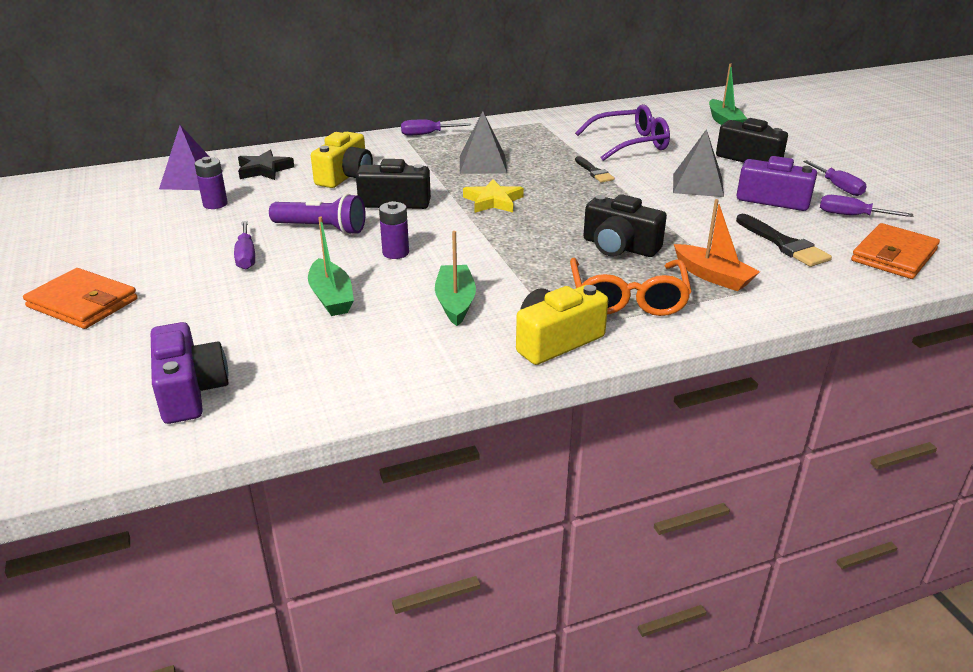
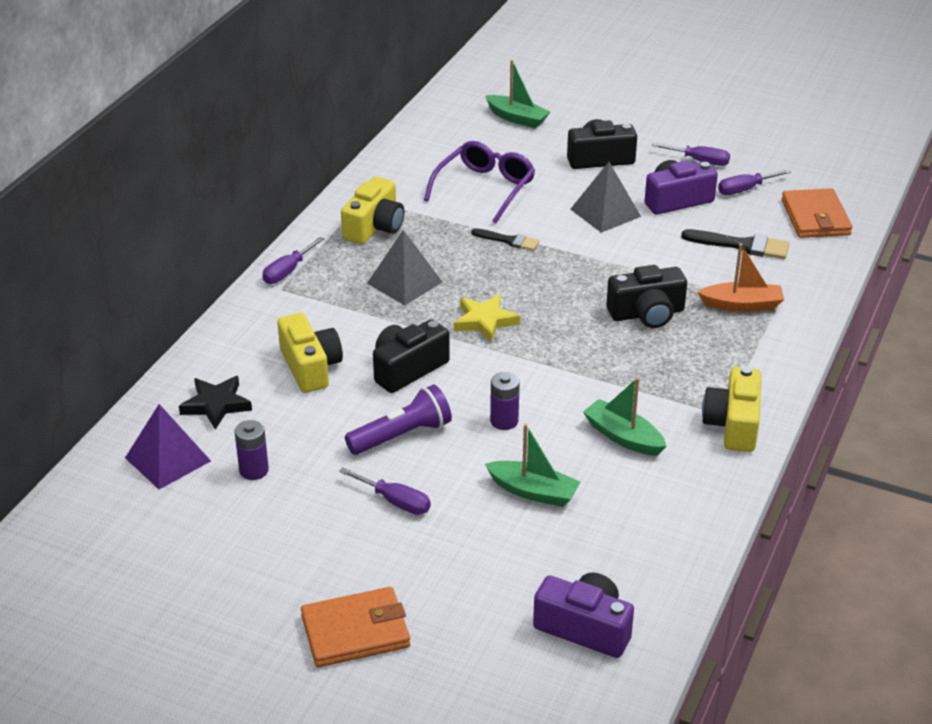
camera: 45 degrees left, 5 degrees up
orange glasses [570,258,692,316] -> none
none -> yellow camera [341,177,404,244]

